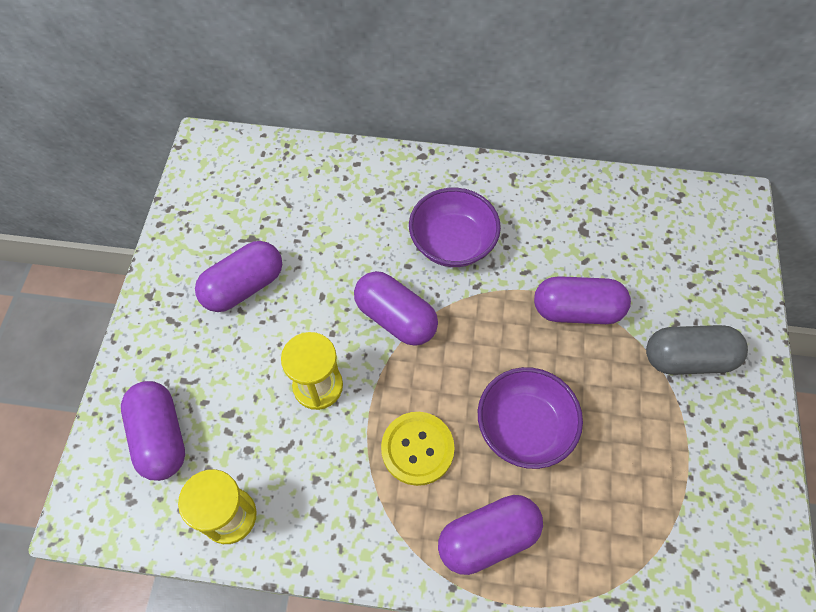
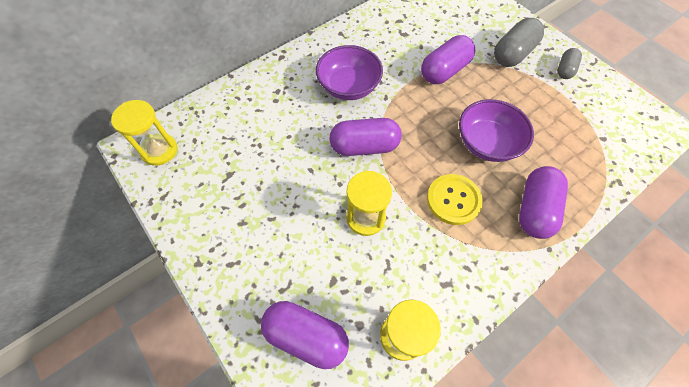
camera: 45 degrees left, 0 degrees up
purple capsule [195,241,282,312] -> none
none -> yellow hourglass [111,100,178,166]
none -> grey capsule [557,48,582,79]

